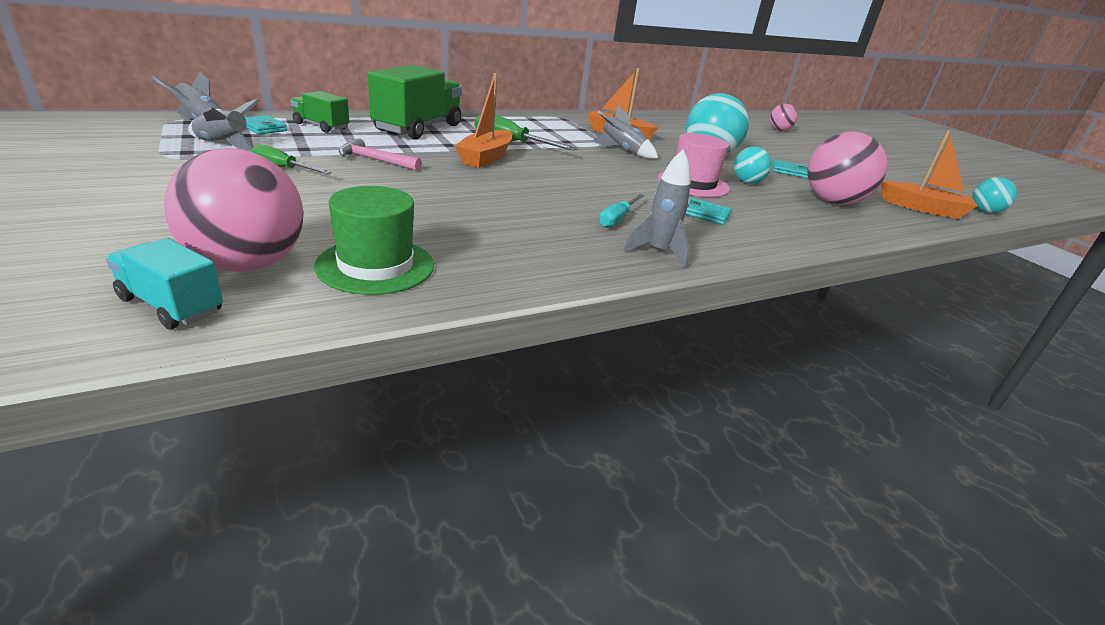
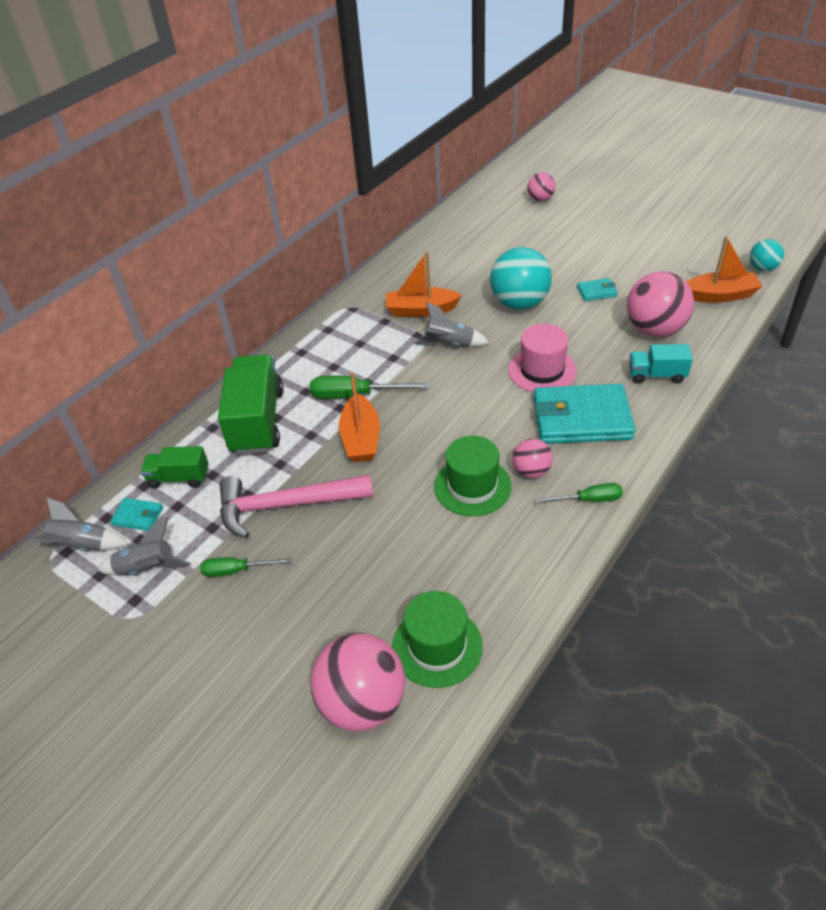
camera: 20 degrees left, 15 degrees up
turquoise truck [106,238,223,329] -> turquoise truck moved to [629,344,693,384]
pink hammer [339,138,422,171] -> pink hammer [220,475,373,538], size x1.83
turquoise screwdriver [599,194,645,228] -> pink ball [513,438,553,478]
grey rocket [624,149,691,269] -> green screwdriver [535,483,623,503]
turquoise wallet [685,197,732,225] -> turquoise wallet [533,384,636,444], size x2.28
turquoise ball [734,147,772,184] -> none
none -> green hat [434,436,512,516]

